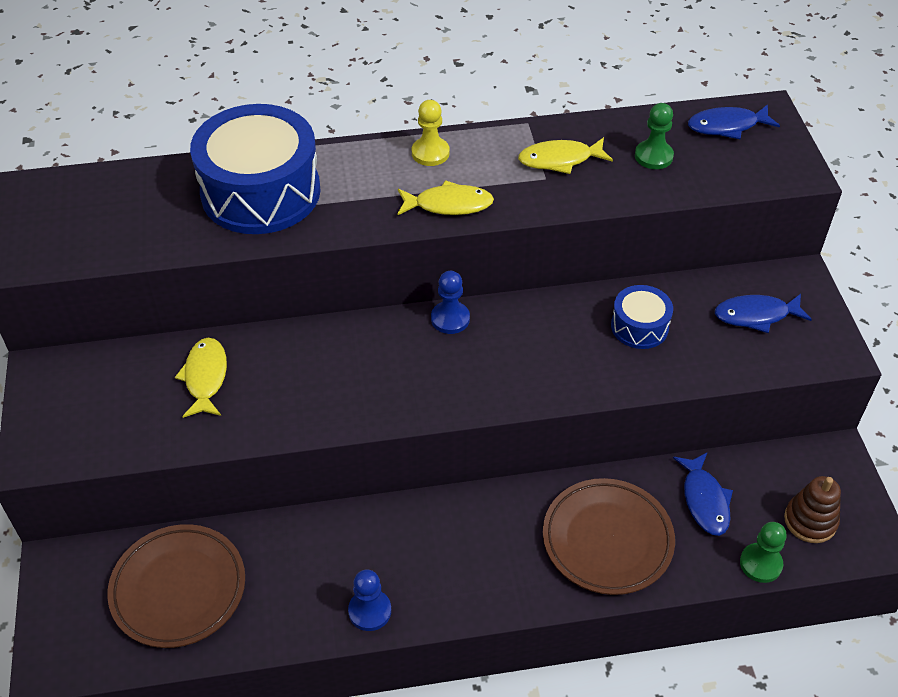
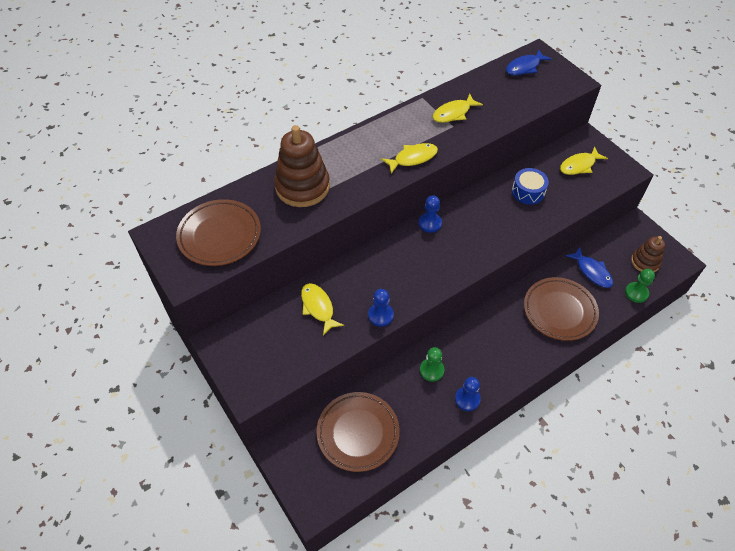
camera: 25 degrees left, 5 degrees up
blue drum [190,104,321,234] -> brown stacking toy [274,125,330,207]
yellow pawn [412,100,450,166] -> none
green pawn [635,103,674,169] -> green pawn moved to [420,347,444,382]
blue fish [715,294,812,333] -> yellow fish [560,146,608,175]
none -> brown plate [176,199,261,266]
none -> blue pawn [368,289,394,327]

